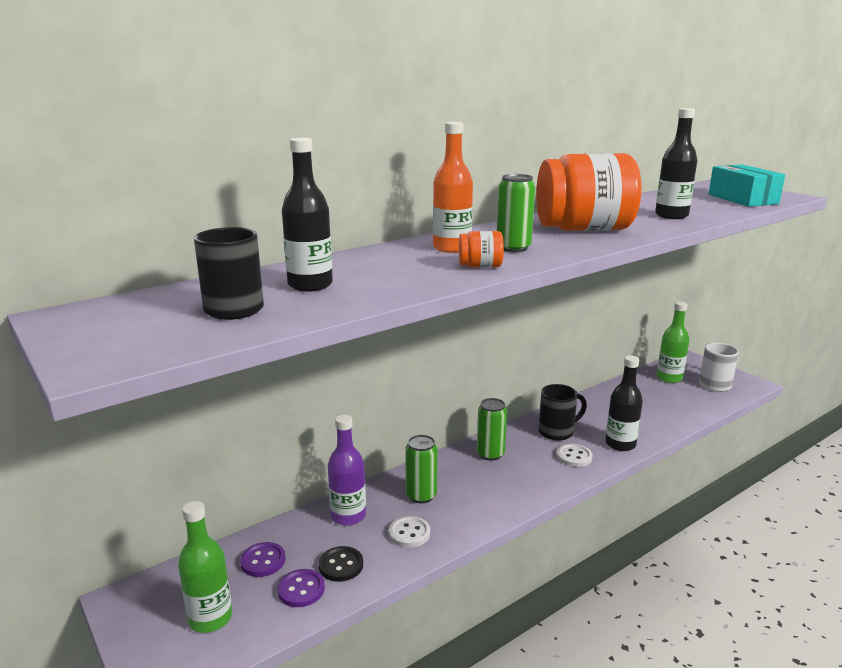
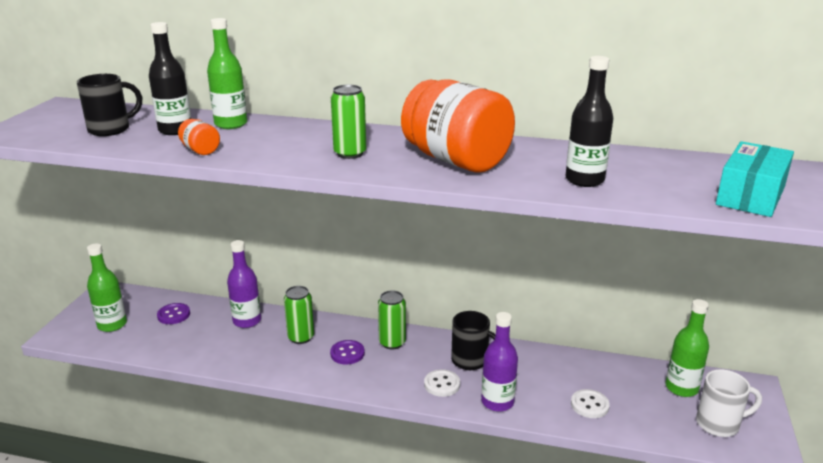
camera: 50 degrees right, 5 degrees up
purple button [278,569,325,607] -> purple button moved to [330,340,365,365]
black button [319,546,363,582] -> none
white button [389,516,430,548] -> white button moved to [571,389,610,418]
orange bottle [433,122,473,253] -> none
orange jar [459,231,504,268] -> orange jar moved to [178,119,220,155]
black bottle [605,355,643,451] -> purple bottle [481,312,518,412]
none -> green bottle [207,18,247,129]

